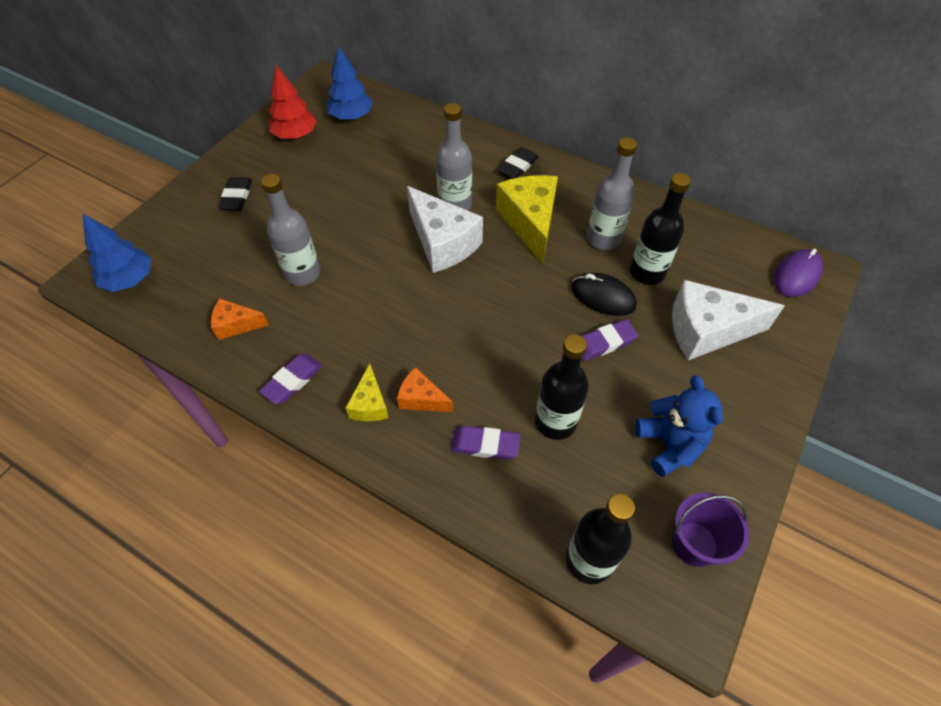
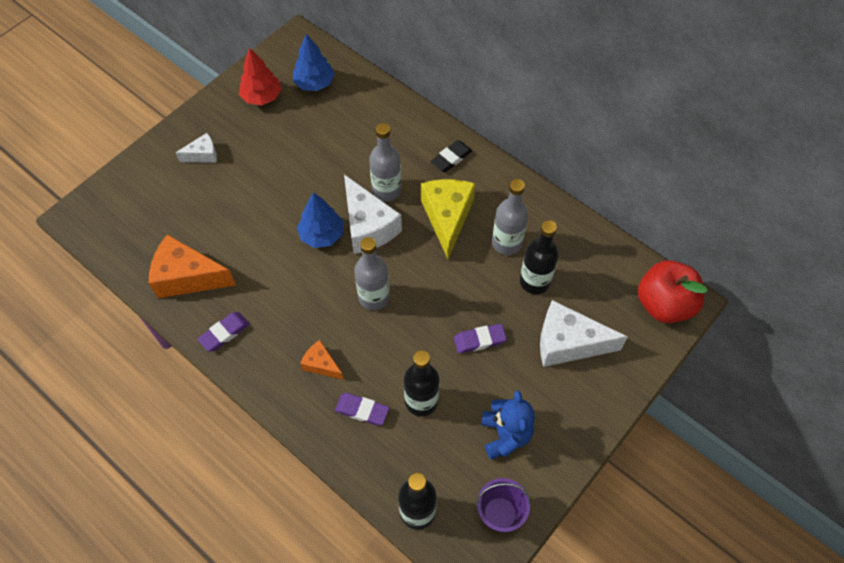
camera: 10 degrees right, 5 degrees up
blue tree [82,213,151,292] -> blue tree moved to [297,192,344,248]
orange cheese [211,299,269,340] -> orange cheese [149,234,236,298], size x1.90
black eraser [218,177,252,211] -> white cheese [176,133,217,163]
grey bottle [261,174,320,286] -> grey bottle moved to [354,237,390,310]
yellow cheese [346,364,389,421] -> none
black mouse [571,273,637,316] -> none
purple mouse [774,248,823,297] -> red apple [638,260,707,323]

